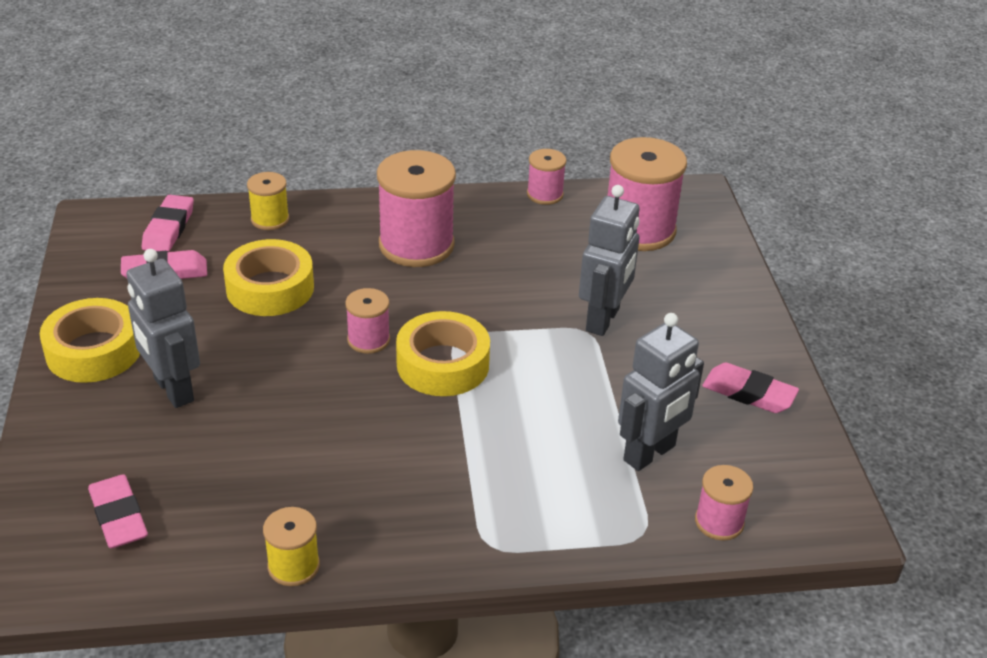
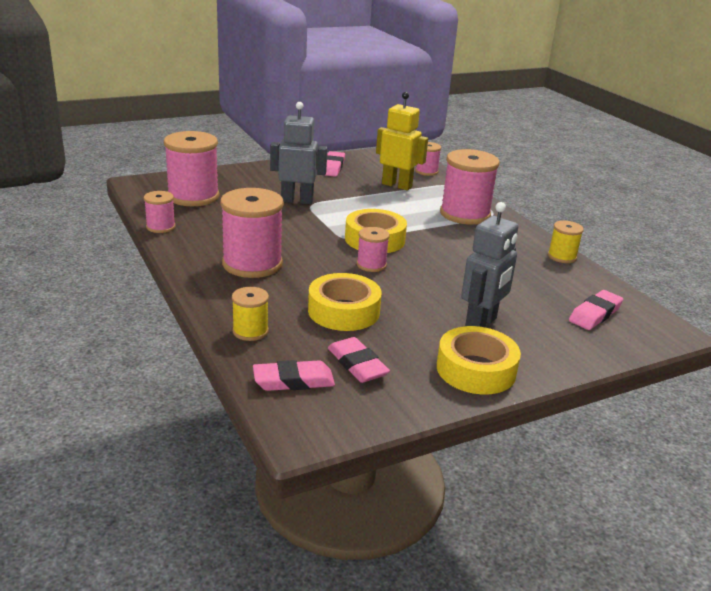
camera: 110 degrees left, 10 degrees down
grey robot [618,313,704,471] -> yellow robot [376,92,428,190]
none -> pink spool [440,149,500,225]

